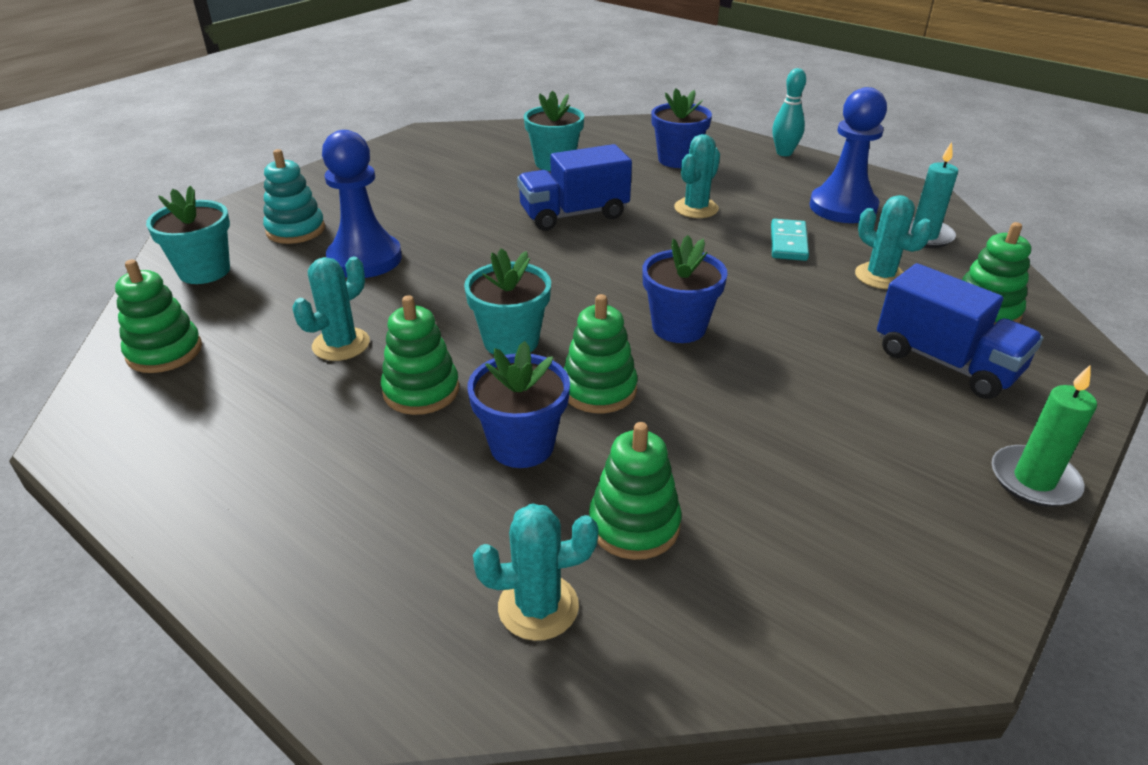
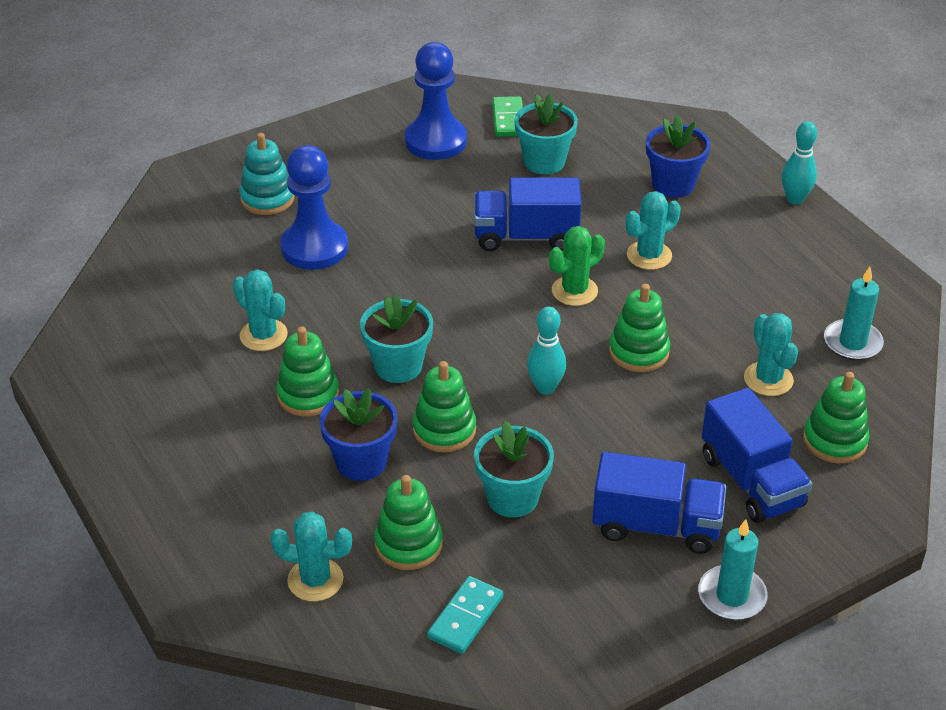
camera: 20 degrees right, 5 degrees up
green stacking toy [115,259,202,373] -> green stacking toy moved to [609,284,670,372]
turquoise flower pot [146,186,230,284] -> turquoise flower pot moved to [474,421,554,517]
turquoise cactus [293,257,370,361] -> turquoise cactus turned 75 degrees clockwise [233,269,288,351]
blue flower pot [642,235,728,343] -> turquoise bowling pin [527,307,566,395]
turquoise domino [771,219,809,261] -> turquoise domino moved to [427,576,503,654]
blue pawn [810,87,887,223] -> blue pawn moved to [405,42,467,160]
green candle [991,365,1097,507] -> turquoise candle [698,519,768,620]
none -> green domino [492,96,523,137]
none -> green cactus [549,226,605,306]
none -> blue truck [592,452,726,554]

